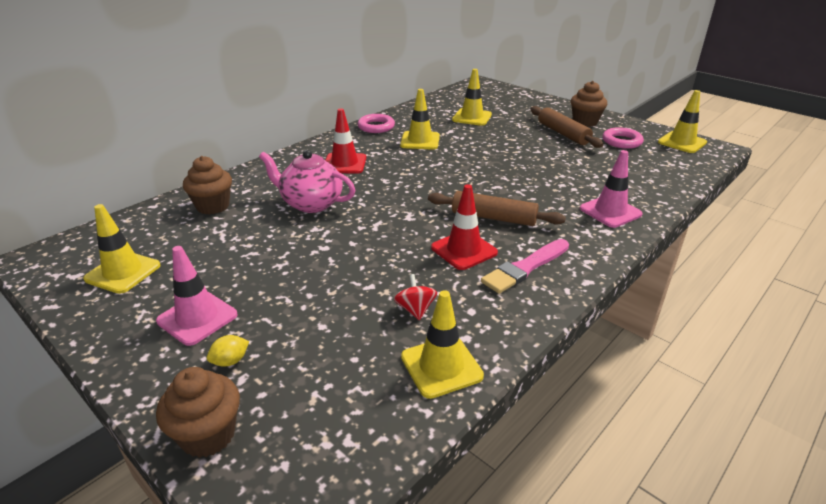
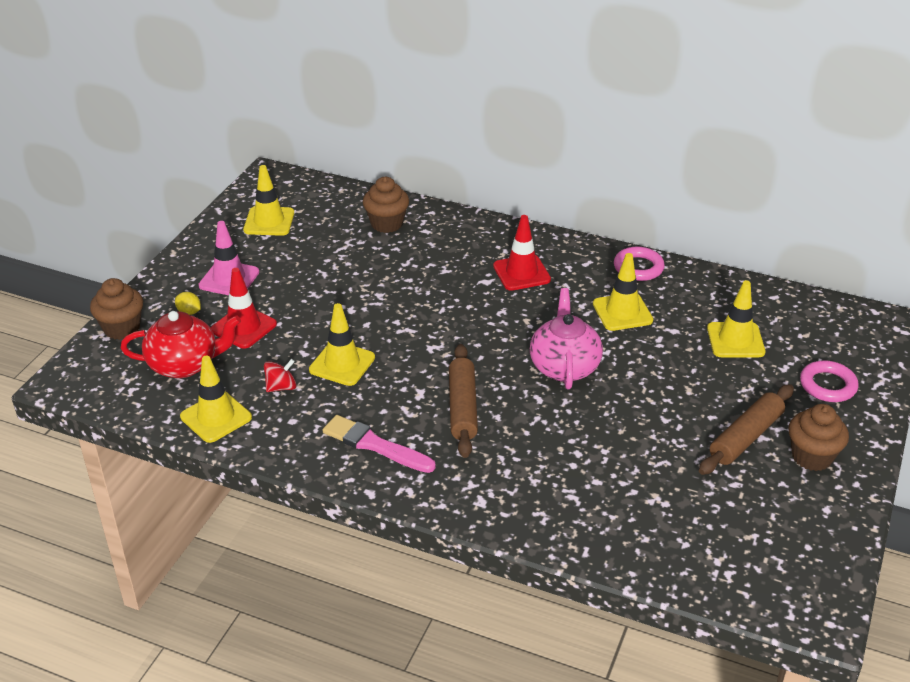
camera: 70 degrees right, 5 degrees up
pink teapot [259,150,355,213] -> pink teapot moved to [530,288,603,389]
red traffic cone [431,184,498,270] -> red traffic cone moved to [211,268,277,349]
pink traffic cone [580,150,643,228] -> none
pink ring [603,127,644,149] -> pink ring moved to [800,360,858,402]
yellow traffic cone [658,90,707,153] -> yellow traffic cone moved to [309,303,375,386]
none -> red teapot [121,311,241,378]

